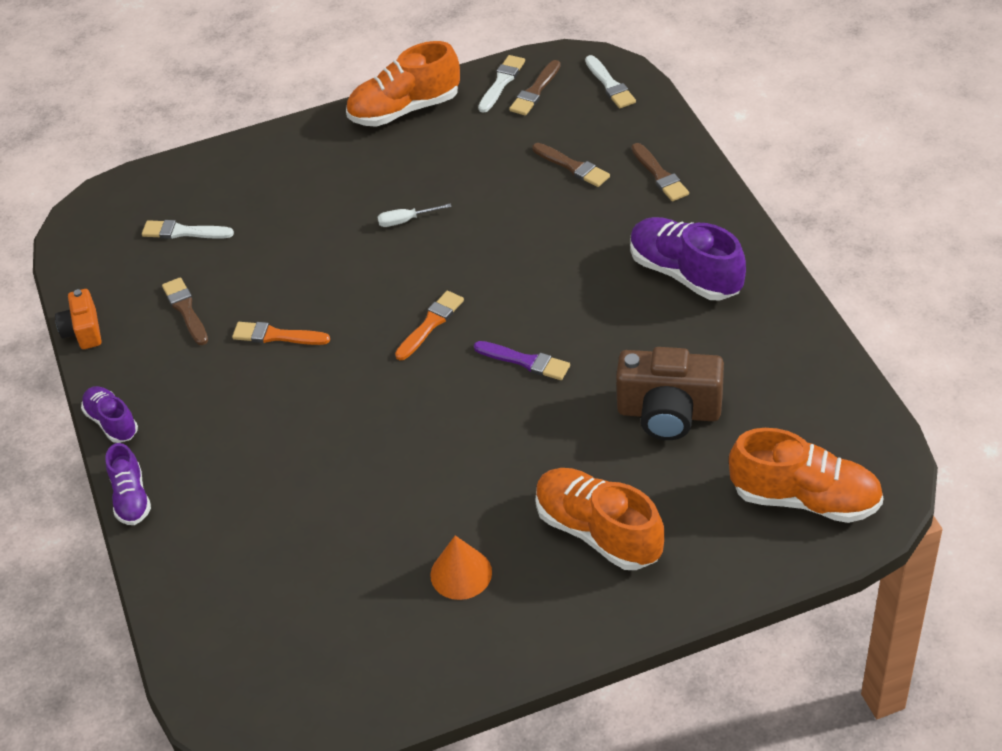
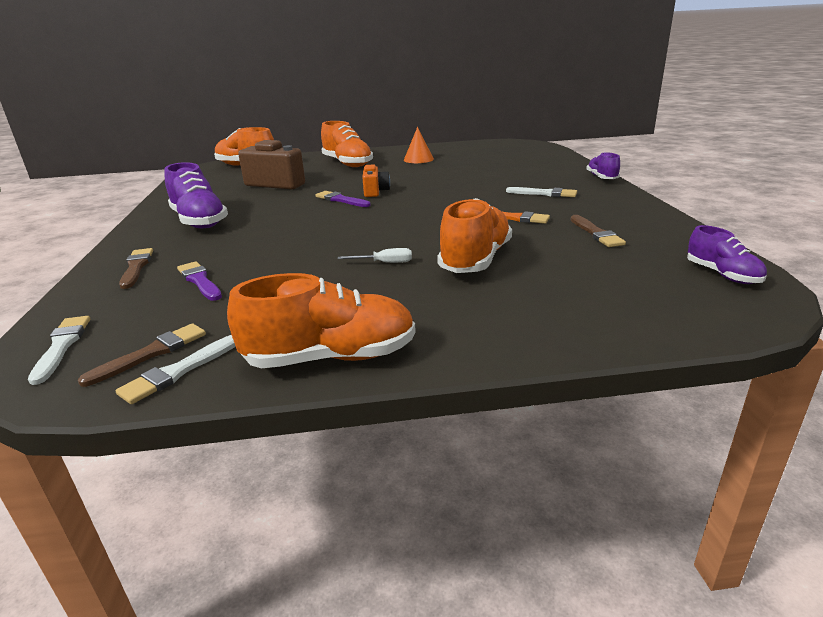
camera: 170 degrees left, 20 degrees down
orange camera [55,289,102,349] -> orange camera moved to [362,164,390,197]
purple shoe [81,386,138,443] -> purple shoe moved to [687,225,767,284]
white brush [142,220,234,239] -> white brush moved to [506,187,577,197]
orange brush [395,291,464,360] -> none
brown brush [533,143,610,187] -> purple brush [177,261,222,301]
none -> orange shoe [437,198,512,273]

